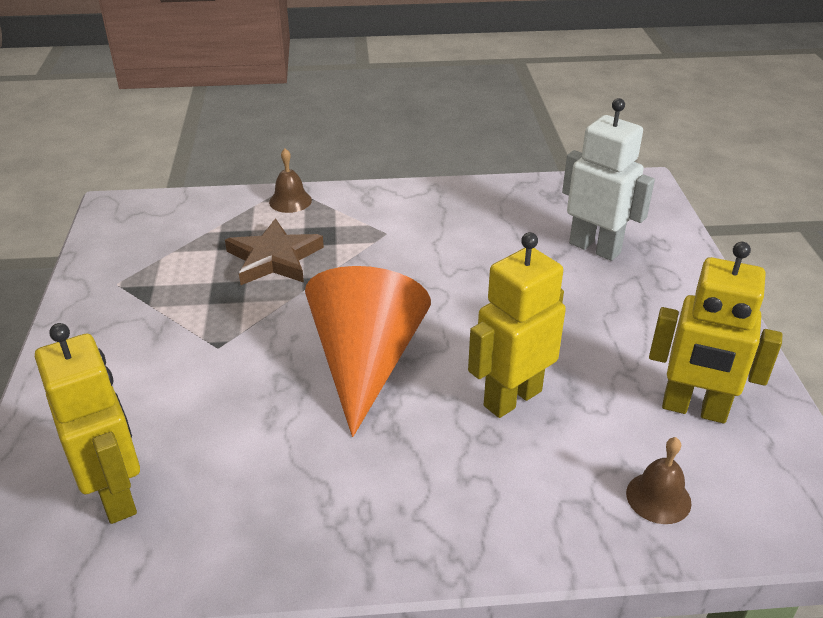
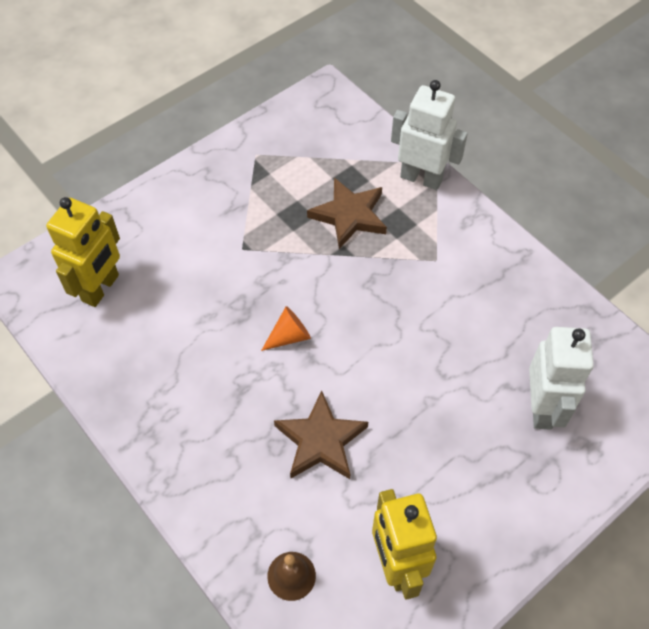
camera: 55 degrees right, 20 degrees up
brown bell [269,149,312,213] -> white robot [391,80,468,190]
orange cone [305,266,431,437] -> orange cone [261,306,311,351], size x0.42
yellow robot [468,232,566,418] -> brown star [274,390,368,479]

